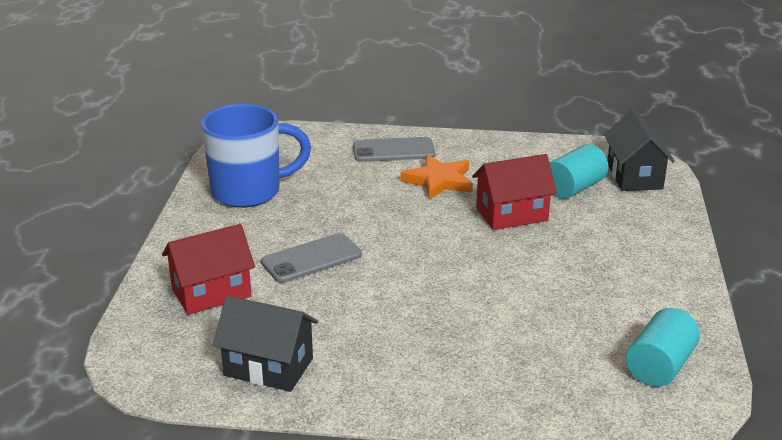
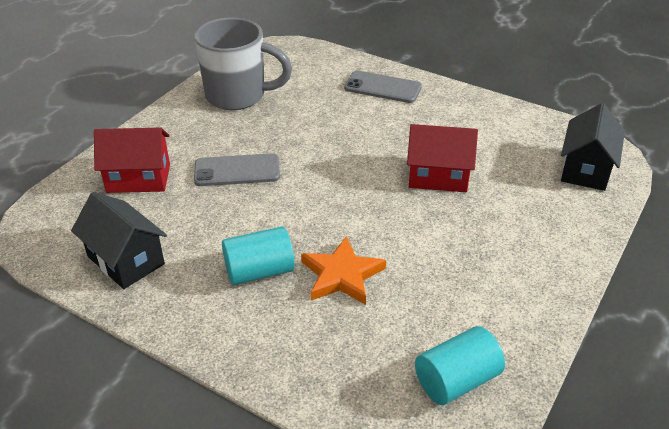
camera: 25 degrees right, 10 degrees up
blue mug [201,104,311,208] -> grey mug [194,18,292,110]
orange star [401,155,473,200] -> orange star moved to [301,236,386,305]
turquoise cylinder [549,144,608,199] -> turquoise cylinder moved to [222,226,295,285]

